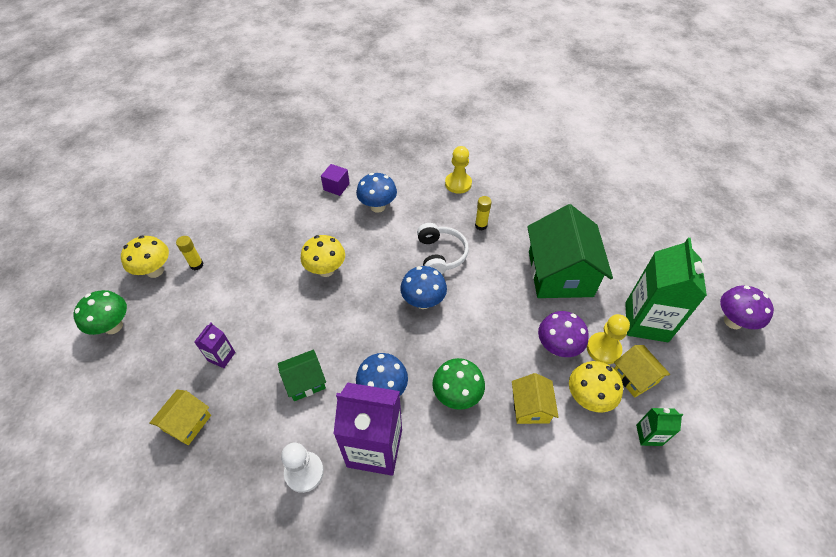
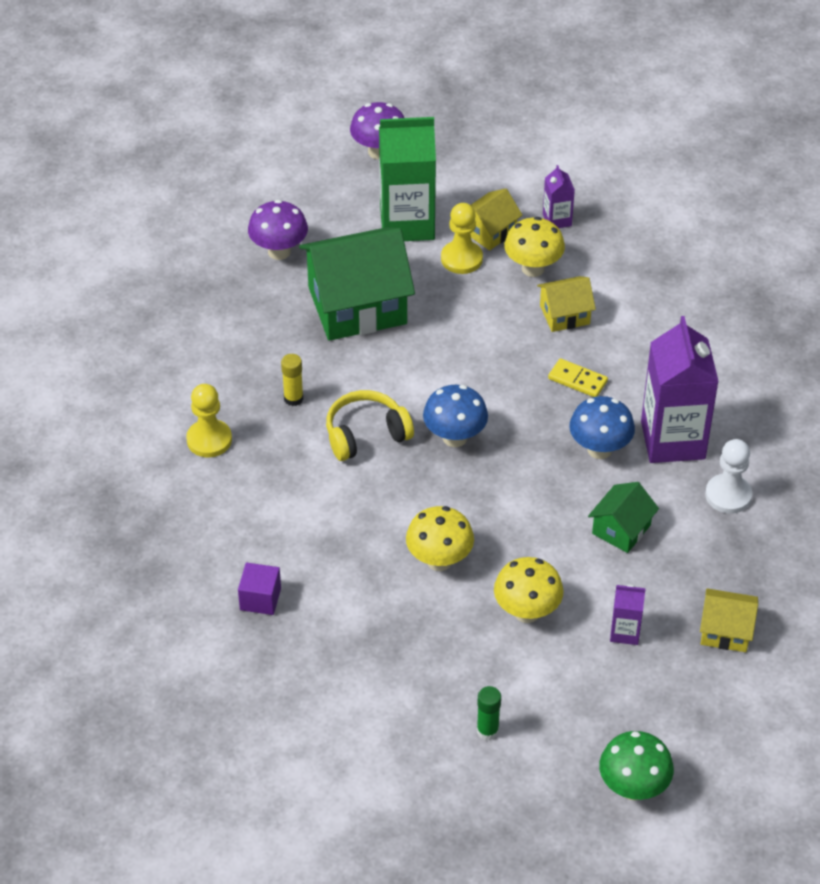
camera: 105 degrees left, 5 degrees down
yellow mushroom [121,236,169,278] -> yellow mushroom moved to [494,557,564,623]
yellow glue stick [176,236,204,270] -> green glue stick [477,686,501,740]
green house [278,349,326,401] -> green house turned 75 degrees clockwise [588,482,659,553]
blue mushroom [356,173,397,213] -> none
white headphones [417,223,469,274] -> yellow headphones [326,390,414,461]
green mushroom [432,358,485,410] -> yellow domino [548,358,608,397]
purple mushroom [538,311,589,357] -> purple mushroom moved to [248,200,308,260]
green carton [636,408,683,446] -> purple carton [543,165,575,228]

